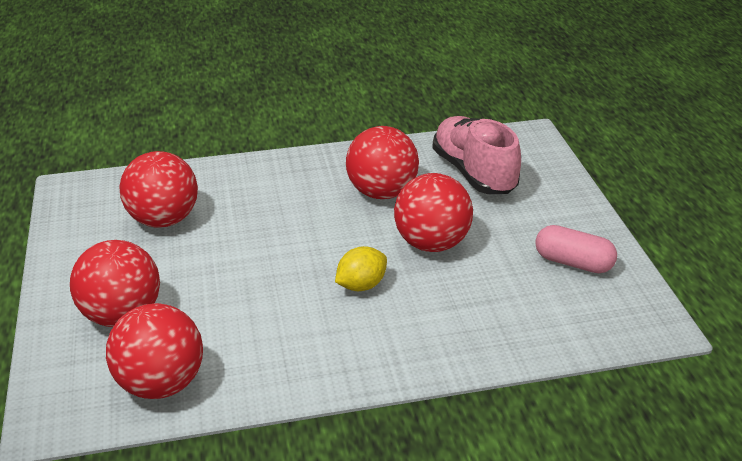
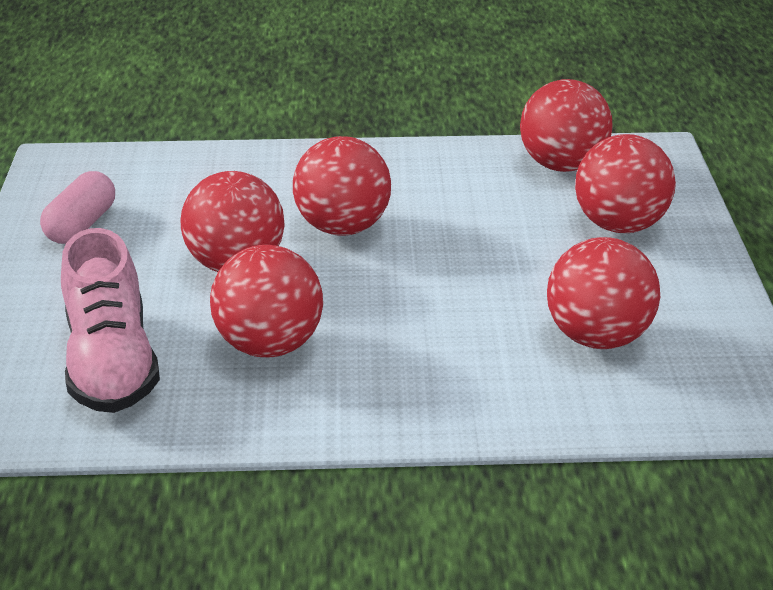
camera: 170 degrees left, 0 degrees up
yellow lemon [335,246,387,291] -> red ball [293,136,391,236]
pink capsule [535,225,617,273] -> pink capsule turned 75 degrees clockwise [40,171,115,244]

